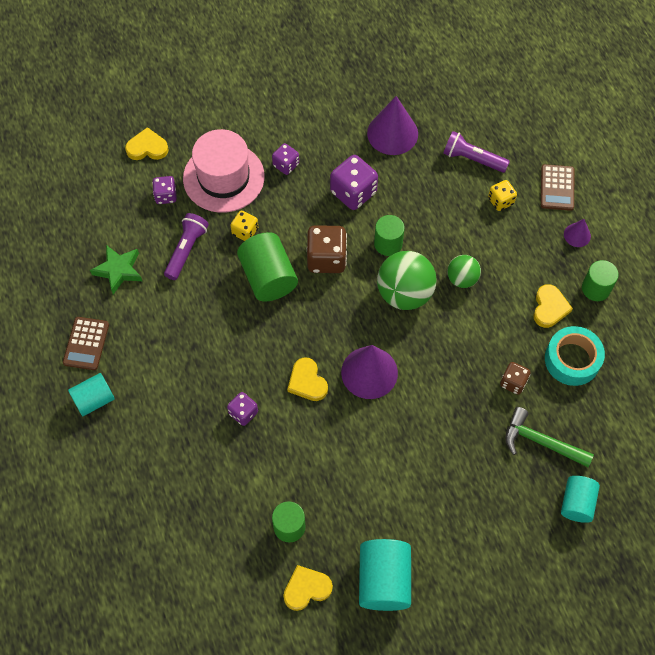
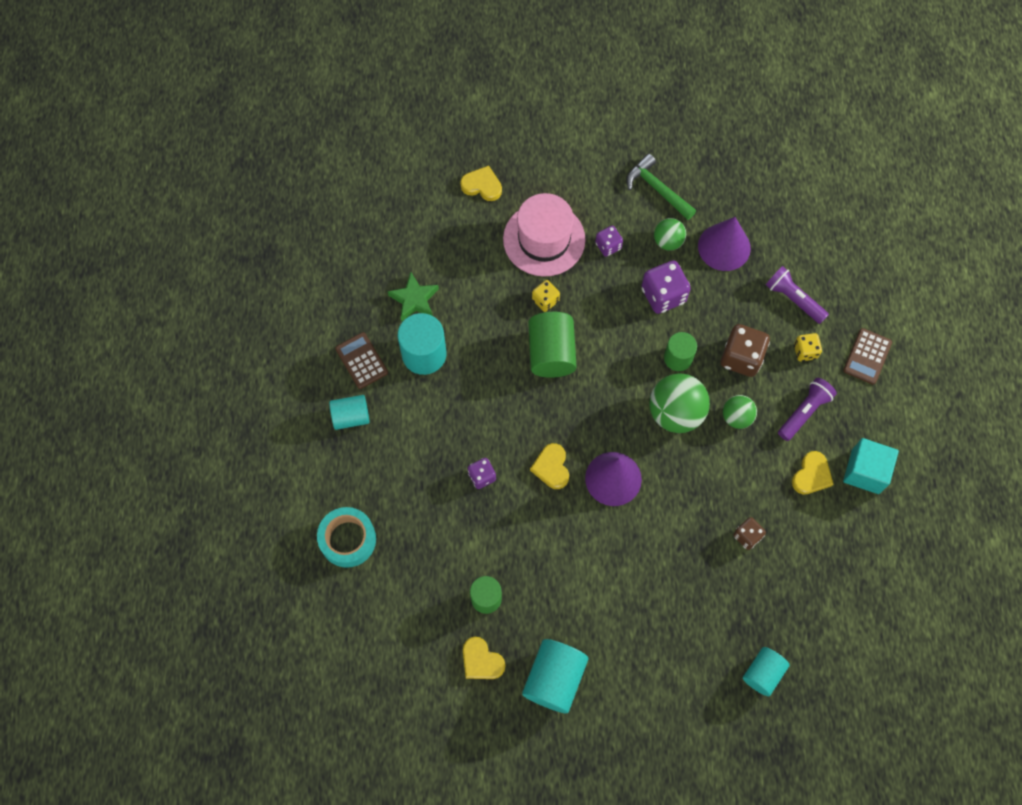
camera: 20 degrees right, 5 degrees up
brown calculator [63,317,109,370] -> brown calculator turned 120 degrees clockwise [335,332,388,389]
purple dice [152,176,177,204] -> none
purple flashlight [164,213,209,280] -> purple flashlight moved to [778,378,837,441]
yellow heart [283,565,333,611] -> yellow heart turned 135 degrees counterclockwise [463,637,505,679]
brown dice [307,225,347,273] -> brown dice moved to [721,324,770,377]
green hammer [505,407,594,467] -> green hammer moved to [626,154,696,220]
turquoise tape [545,326,605,386] -> turquoise tape moved to [317,507,376,568]
purple cone [564,219,591,247] -> none
green cylinder [582,260,619,301] -> turquoise cube [843,438,899,494]
none -> turquoise cylinder [398,313,447,375]
none -> green ball [654,218,686,251]

